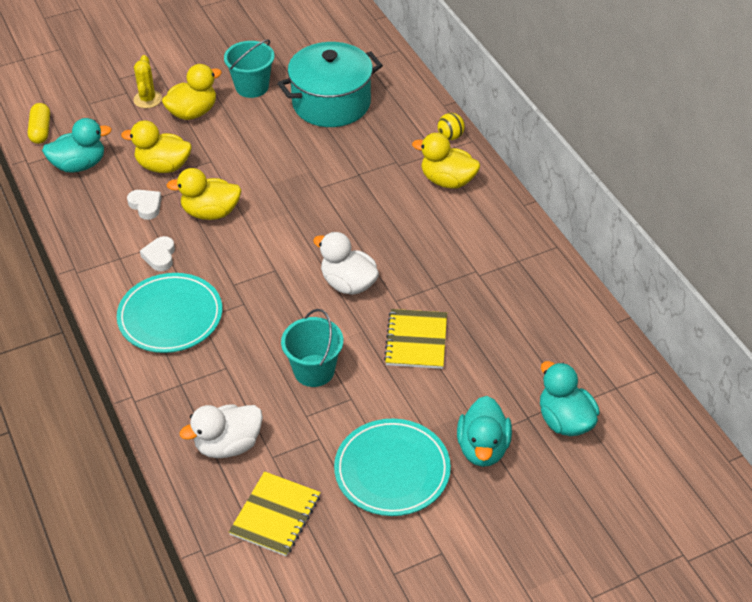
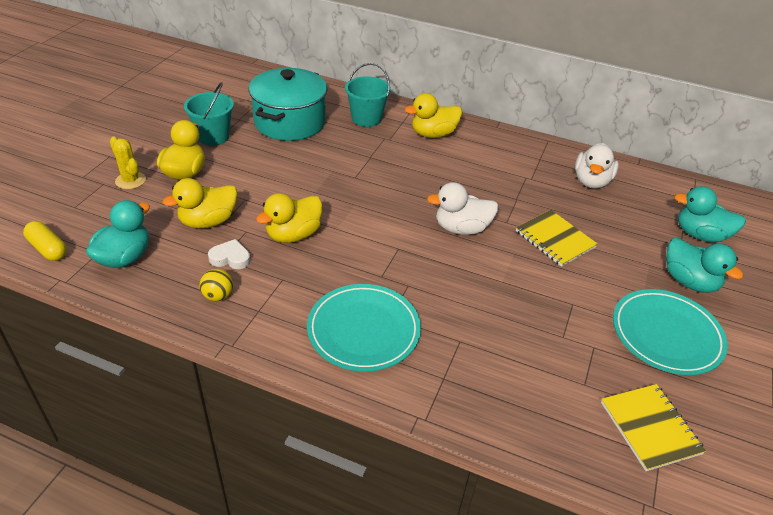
camera: 45 degrees left, 5 degrees down
white heart [140,236,175,271] -> none
white duck [180,404,263,458] -> white duck moved to [575,143,619,189]
turquoise bucket [281,309,343,387] -> turquoise bucket moved to [345,63,391,127]
yellow ball [437,113,465,140] -> yellow ball moved to [200,269,233,301]

